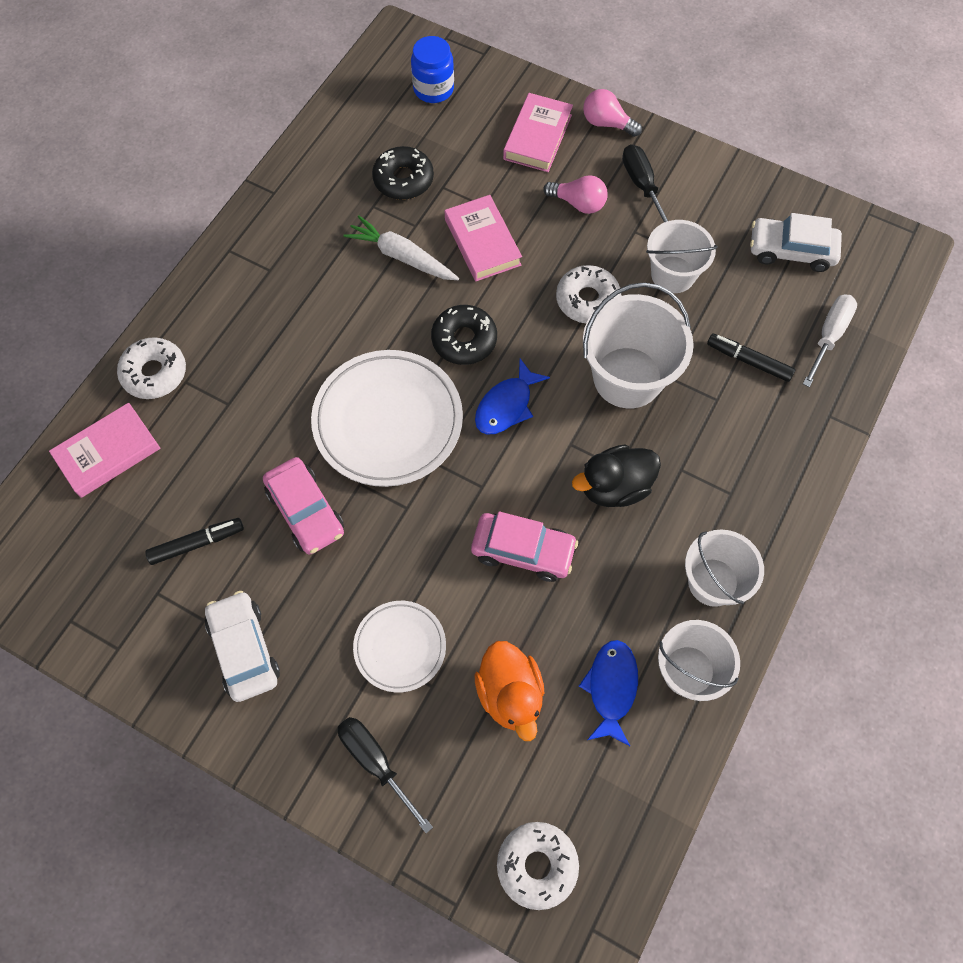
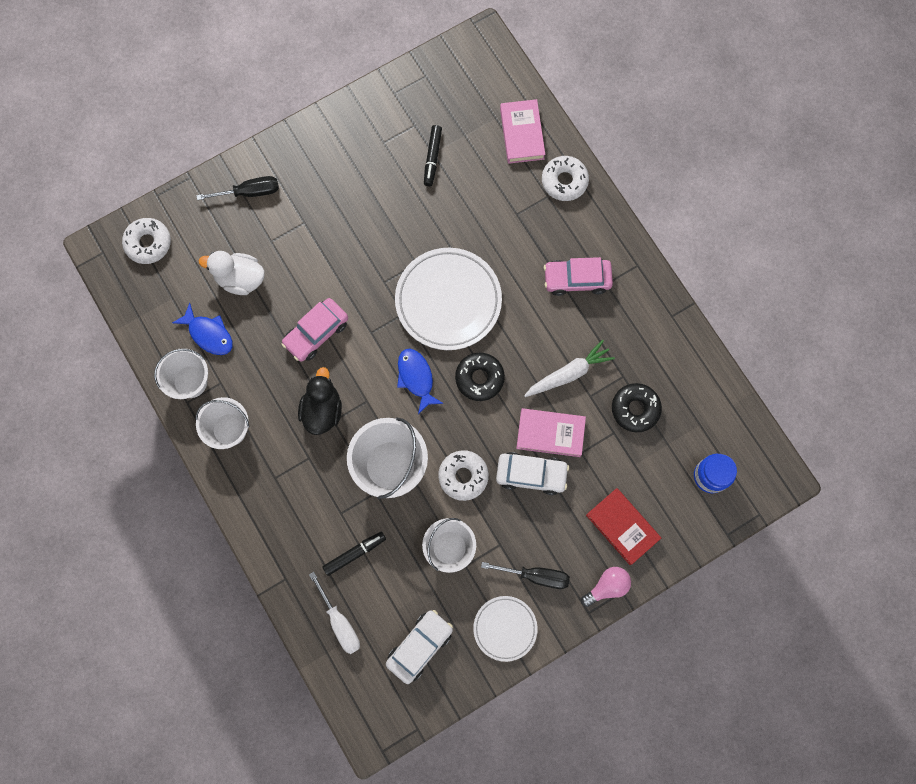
camera: 120 degrees right, 10 degrees up
white car [205,591,280,702] -> white car moved to [496,452,569,495]
pink car [263,457,344,555] -> pink car moved to [544,257,613,296]
white plate [353,601,446,693] -> white plate moved to [473,596,538,662]
orange duck [474,641,544,741] -> white duck [199,251,265,295]
pink book [503,93,573,172] -> red book [586,488,661,565]
pink light bulb [543,175,608,214] -> none

